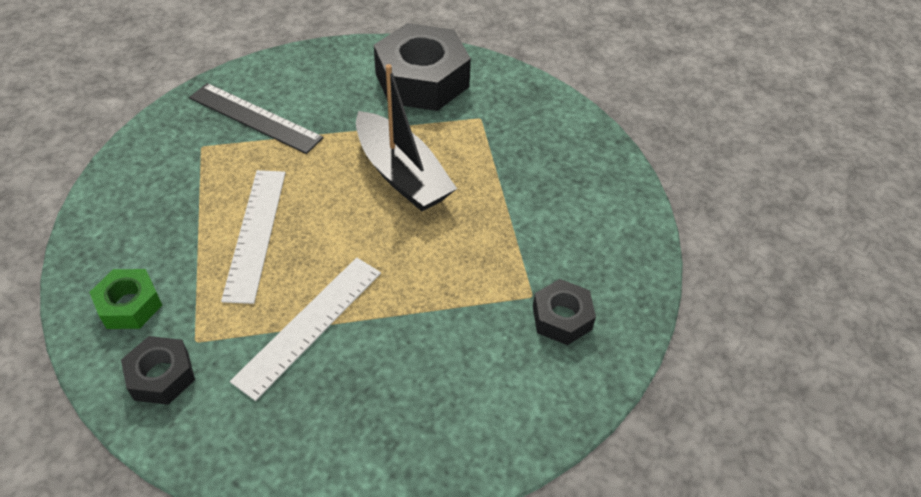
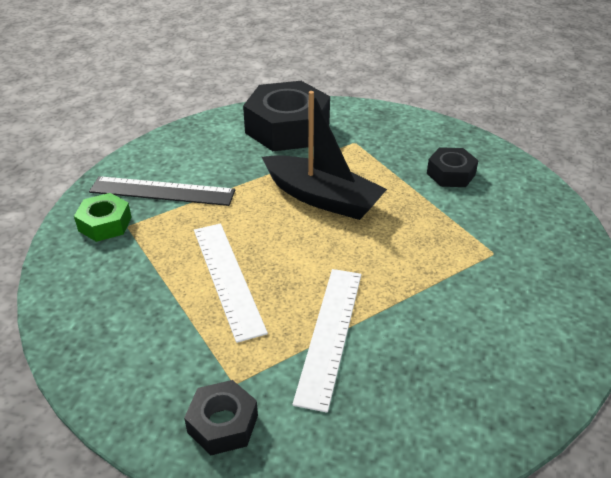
camera: 20 degrees left, 10 degrees down
green nut [89,269,162,329] -> green nut moved to [74,193,132,242]
black nut [533,279,596,345] -> black nut moved to [427,147,479,187]

